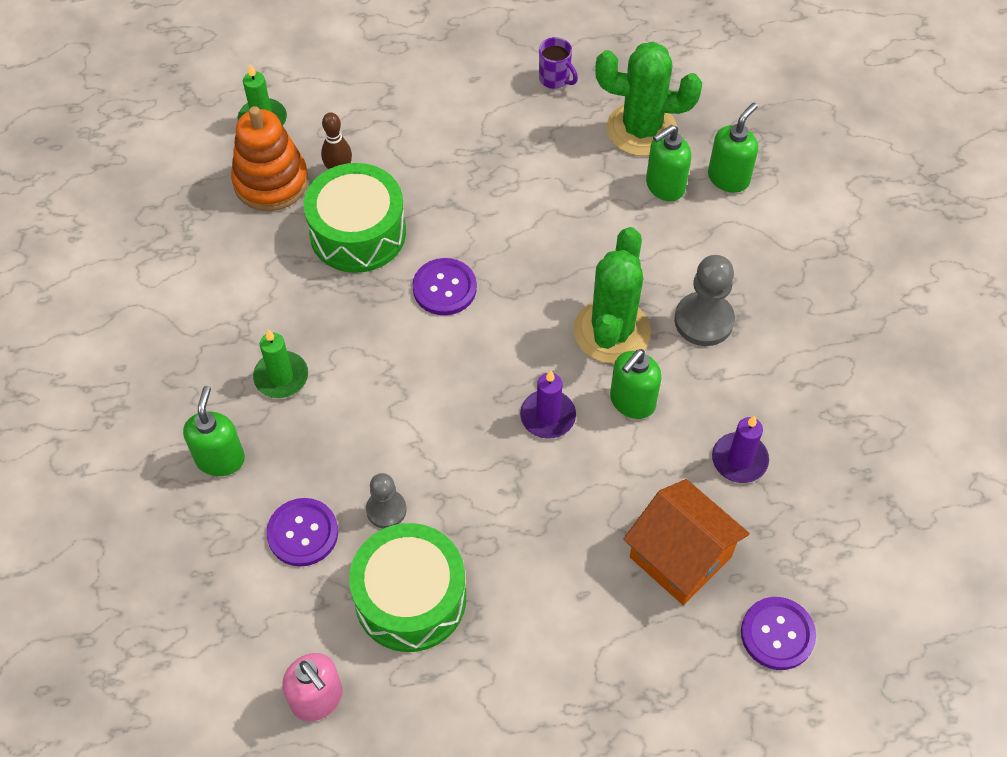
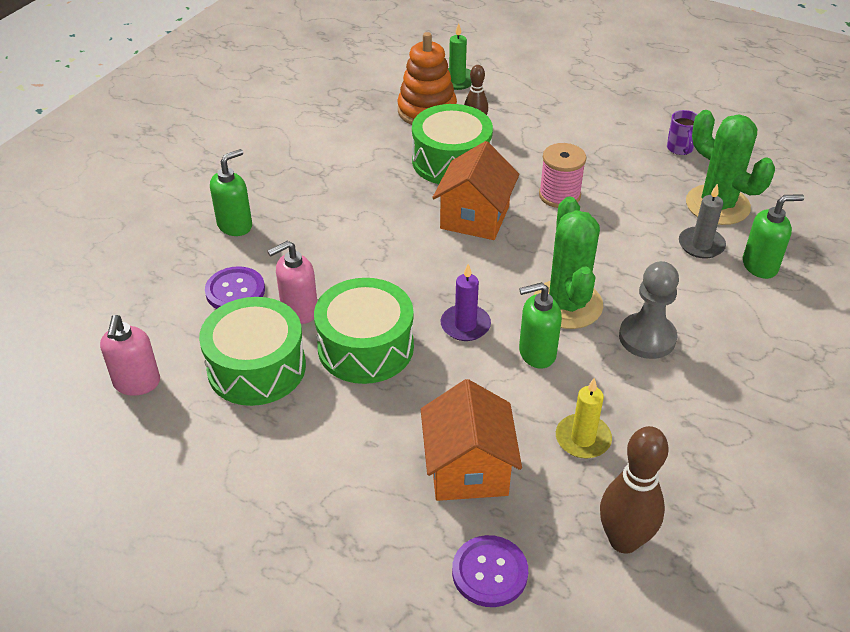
camera: 40 degrees right, 15 degrees down
green candle [253,329,308,398] -> none
grey pawn [366,473,406,528] -> pink soap dispenser [268,241,317,324]
purple button [412,258,477,315] -> orange house [432,141,519,240]
green cactus [574,227,651,364] -> green cactus turned 60 degrees counterclockwise [534,197,603,329]
green soap dispenser [646,125,691,201] -> grey candle [679,184,726,259]
purple candle [712,415,769,483] -> yellow candle [556,378,612,458]
none -> green drum [314,278,414,384]
none -> pink spool [539,143,586,208]
none -> brown bowling pin [600,426,669,554]

